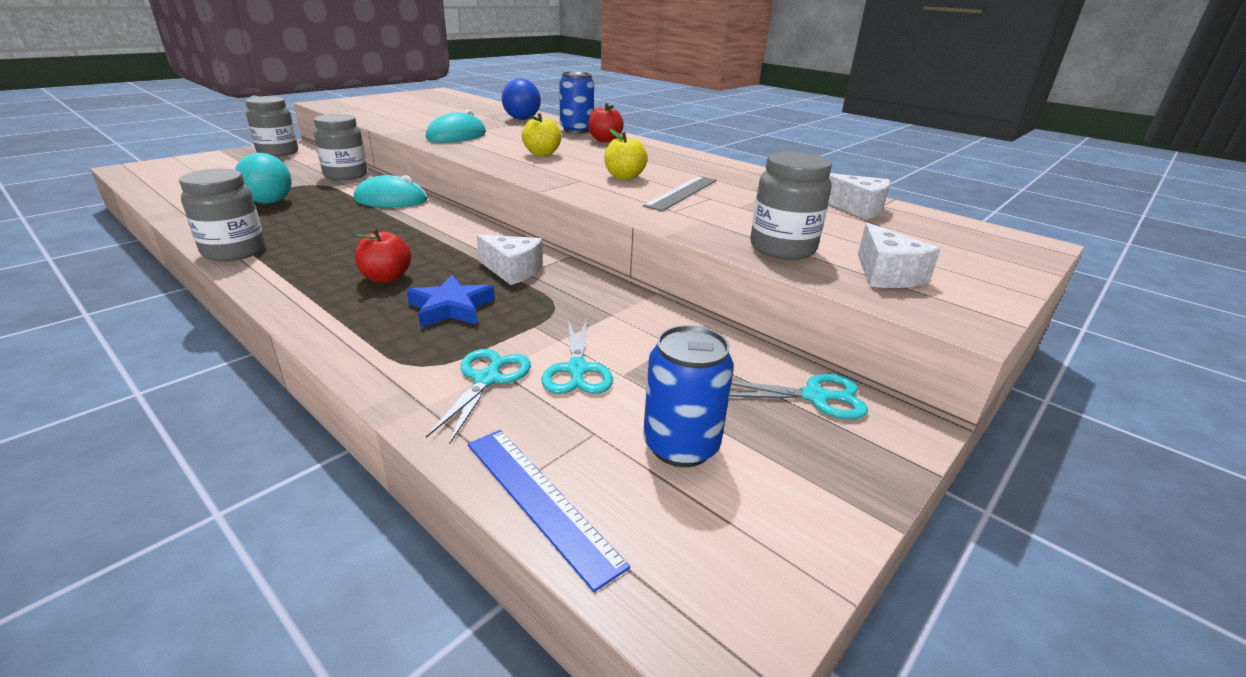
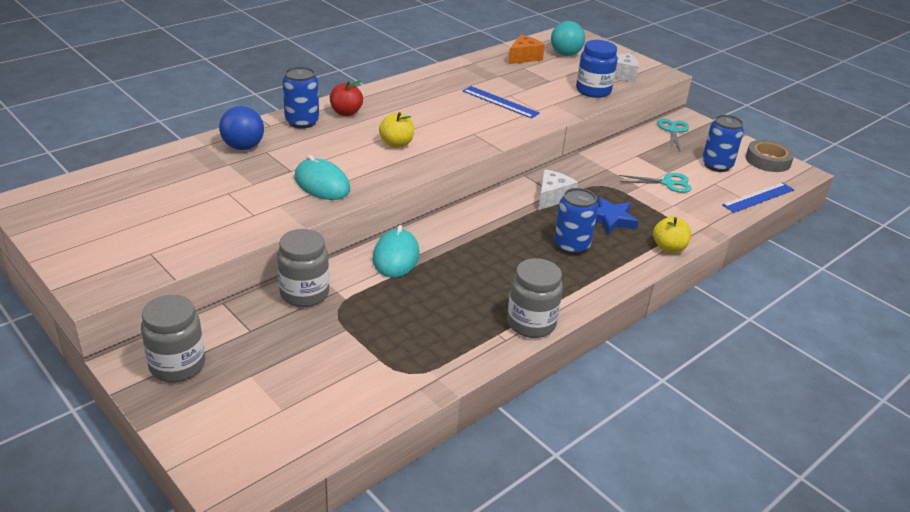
camera: 85 degrees left, 5 degrees up
turquoise ball [235,153,292,204] -> turquoise ball moved to [551,21,585,56]
red apple [355,228,411,283] -> blue can [554,188,598,255]
turquoise scissors [426,349,531,444] -> none
yellow apple [604,128,648,180] -> yellow apple moved to [653,217,691,253]
grey ruler [643,176,717,211] -> blue ruler [463,86,540,119]
grey jar [750,152,832,260] -> blue jar [576,40,618,98]
white cheese [828,173,890,219] -> orange cheese [508,35,545,64]
none -> grey tape [745,140,794,172]

